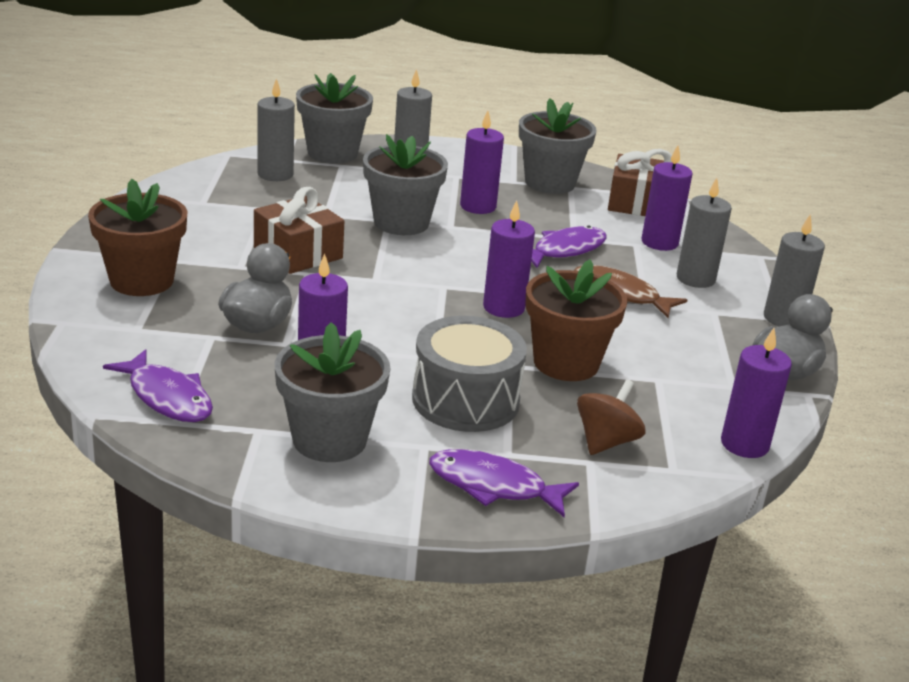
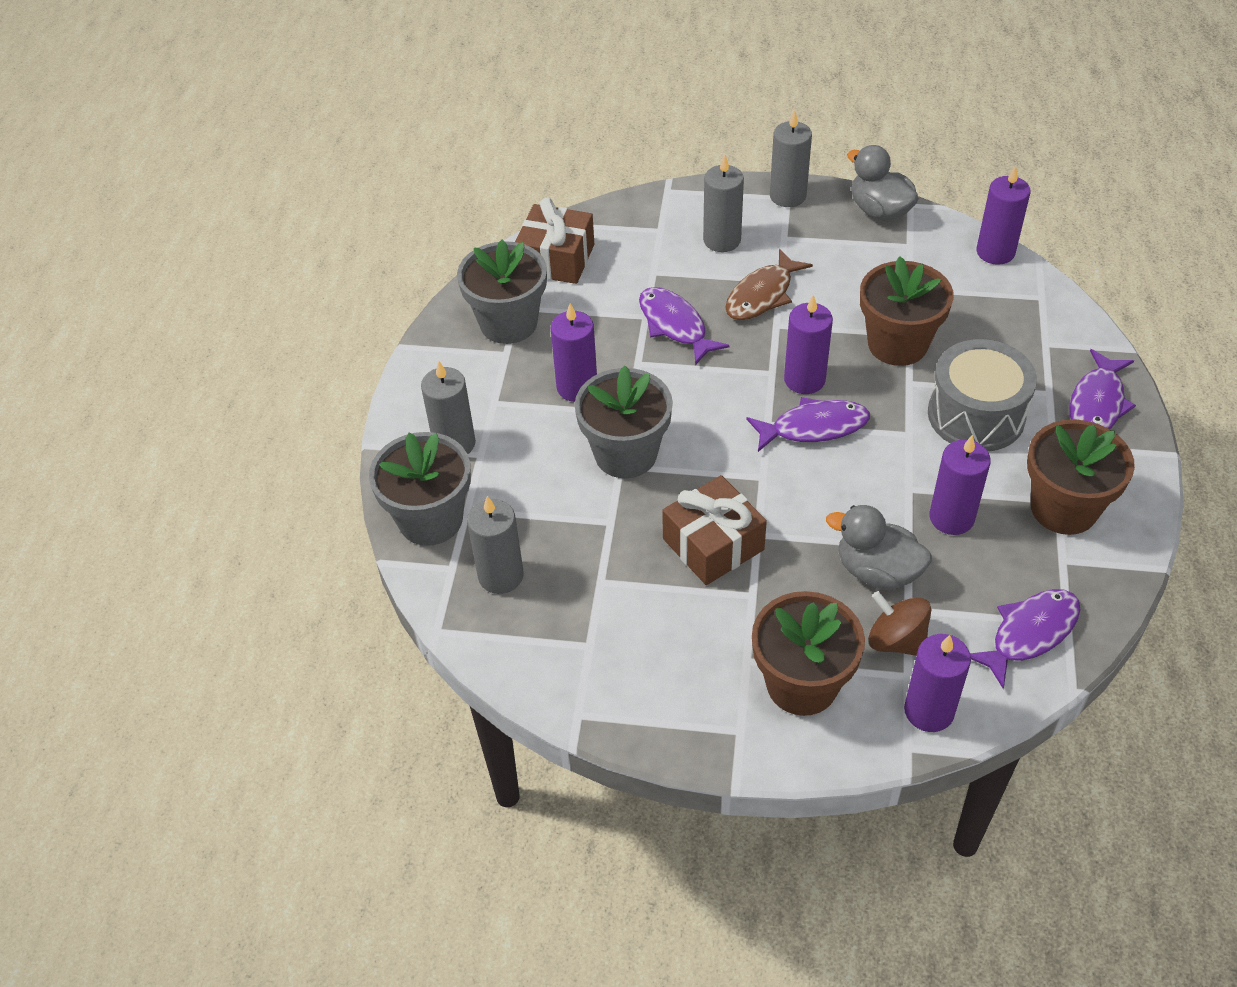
camera: 80 degrees left, 20 degrees up
grey flower pot [275,322,390,462] -> brown flower pot [1027,419,1135,535]
brown spinning top [577,379,646,455] -> brown spinning top moved to [868,591,931,656]
purple candle [641,145,693,251] -> purple candle moved to [904,634,971,732]
none -> purple fish [746,397,870,452]

